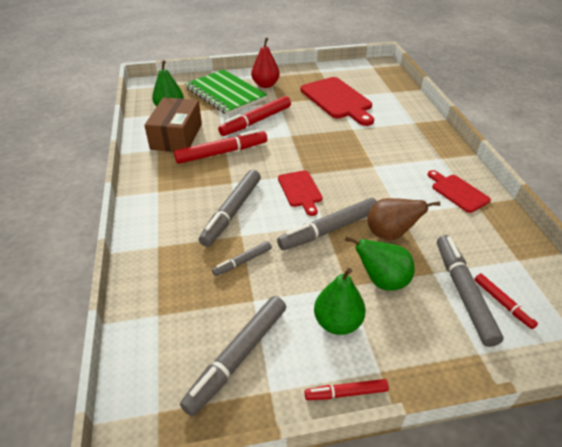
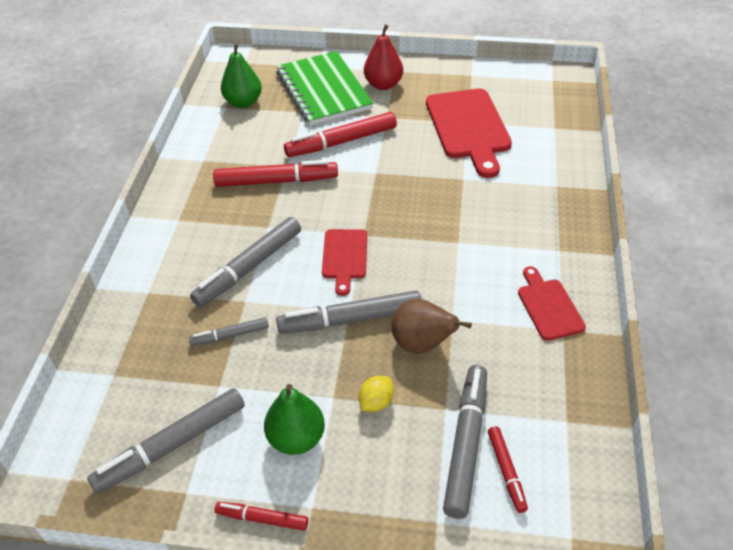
camera: 20 degrees right, 5 degrees up
brown box [144,97,202,152] -> none
green pear [345,236,415,291] -> yellow lemon [359,376,394,412]

